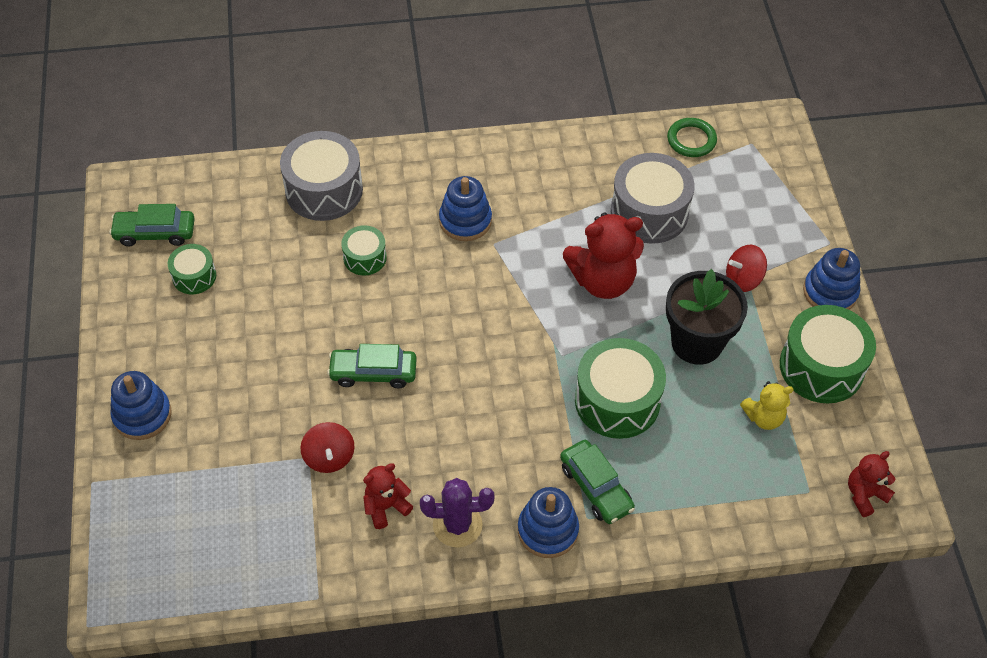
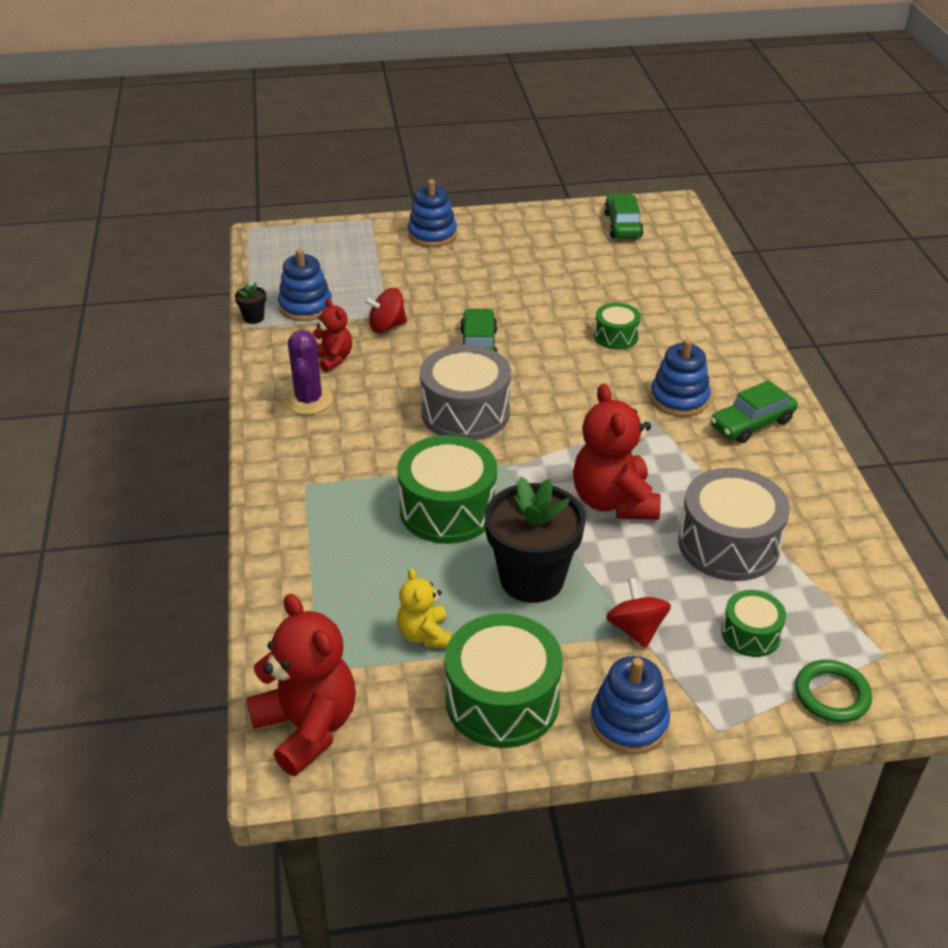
camera: 90 degrees right, 15 degrees down
green drum [168,244,216,294] -> green drum moved to [722,590,786,657]
grey drum [280,131,363,221] -> grey drum moved to [420,345,511,440]
blue stacking toy [518,487,579,558] -> blue stacking toy moved to [278,249,332,321]
green car [560,440,635,524] -> green car moved to [710,380,798,443]
green ring [667,118,717,157] -> green ring moved to [795,660,872,723]
red teddy bear [848,451,896,517] -> red teddy bear [246,594,356,776], size x1.80
none -> black flower pot [235,283,266,324]

